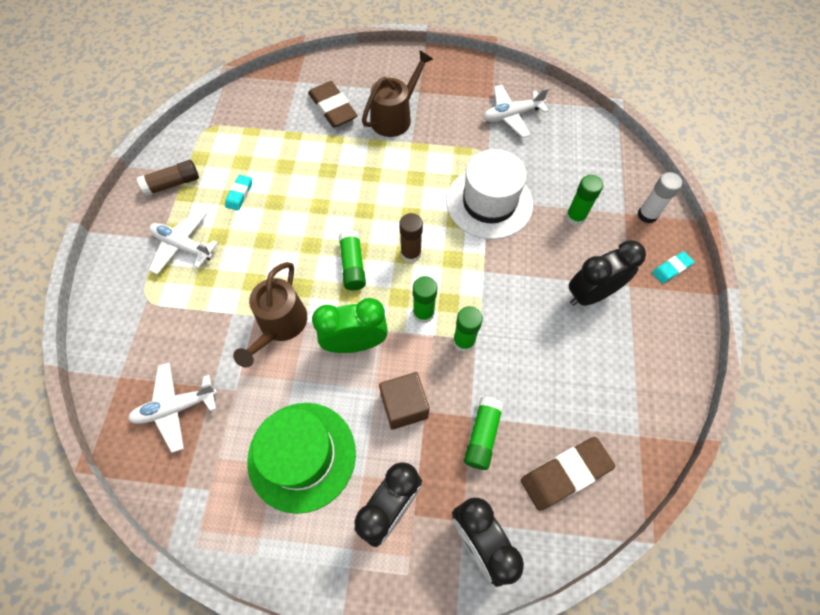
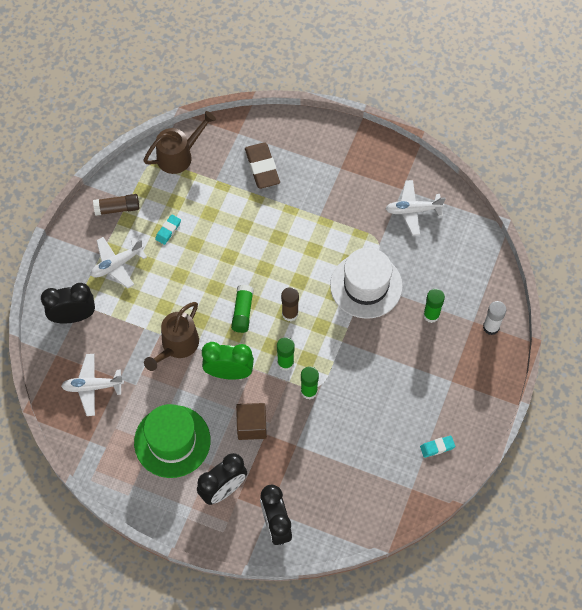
camera: 15 degrees right, 0 degrees up
white plane [149,209,218,275] -> white plane turned 75 degrees counterclockwise [91,237,147,289]
brown watering can [362,50,433,137] -> brown watering can moved to [143,111,216,174]
green glue stick [464,397,504,470] -> none
brown eraser [521,437,615,511] -> none
black clock [569,240,646,306] -> black clock moved to [41,283,95,324]
turquoise eraser [652,251,694,284] -> turquoise eraser moved to [420,436,455,458]

